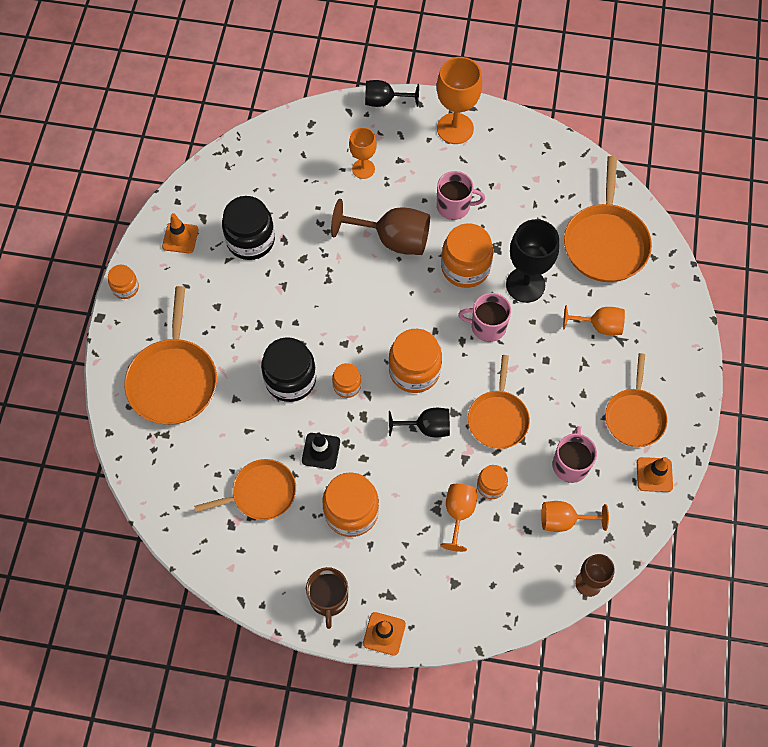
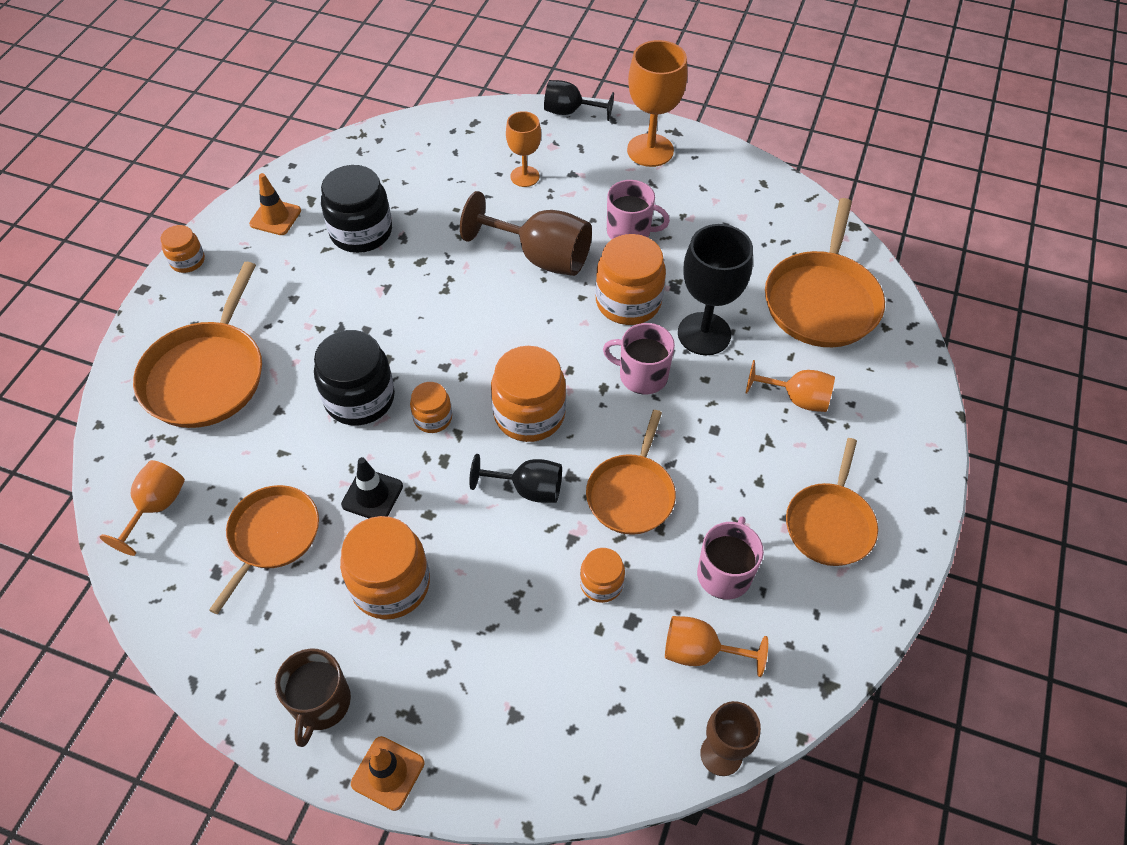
camera: 10 degrees right, 10 degrees down
orange pan [194,459,296,520] -> orange pan turned 60 degrees counterclockwise [209,485,319,614]
orange goblet [440,484,477,552] -> orange goblet moved to [100,460,185,556]
orange traffic cone [637,457,673,492] -> none

